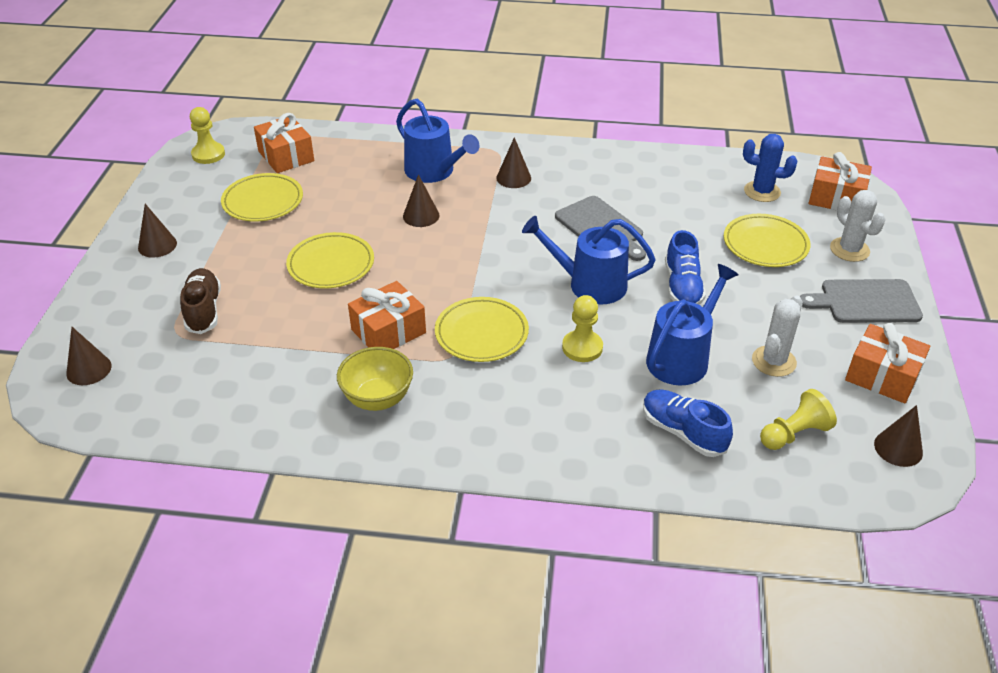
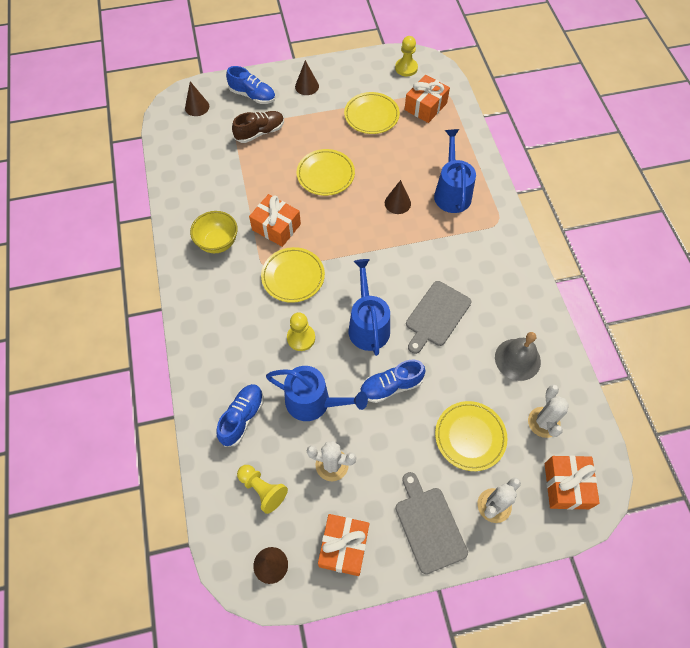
camera: 70 degrees right, 20 degrees up
blue watering can [396,99,480,183] -> blue watering can turned 150 degrees clockwise [434,129,476,213]
brown cone [496,137,531,188] -> none
blue cactus [743,134,797,202] -> white cactus [528,384,569,438]
none -> blue shoe [226,66,276,104]
none -> grey bell [495,332,541,381]

